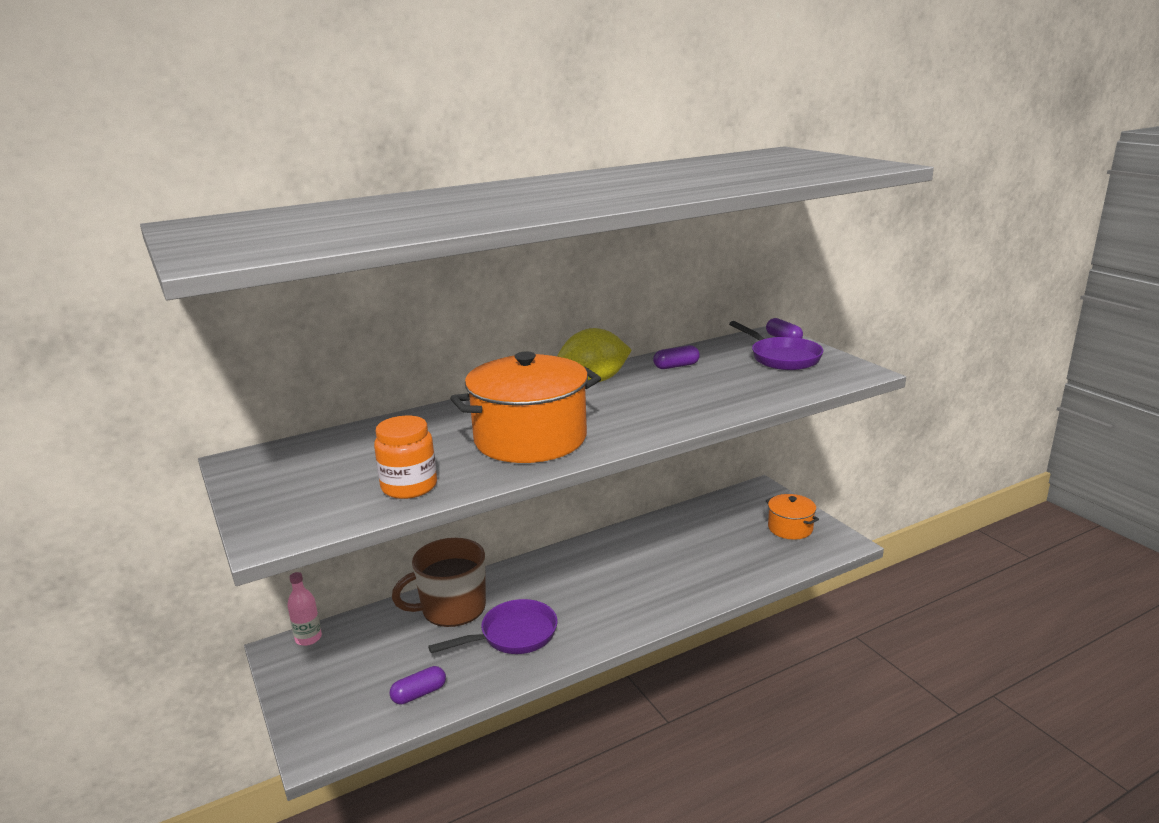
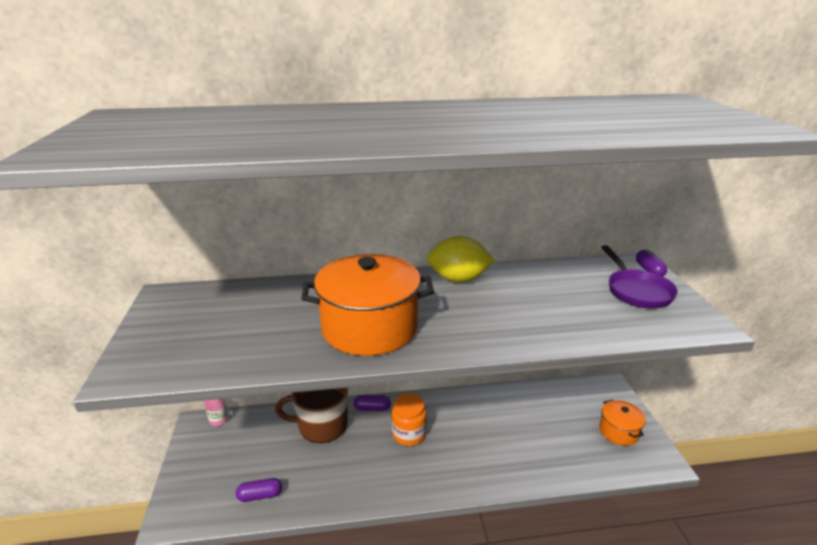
camera: 20 degrees right, 5 degrees up
orange jar [374,416,437,499] -> orange jar moved to [392,393,427,446]
purple pan [428,599,558,654] -> none
purple capsule [653,345,700,369] -> purple capsule moved to [354,395,391,411]

